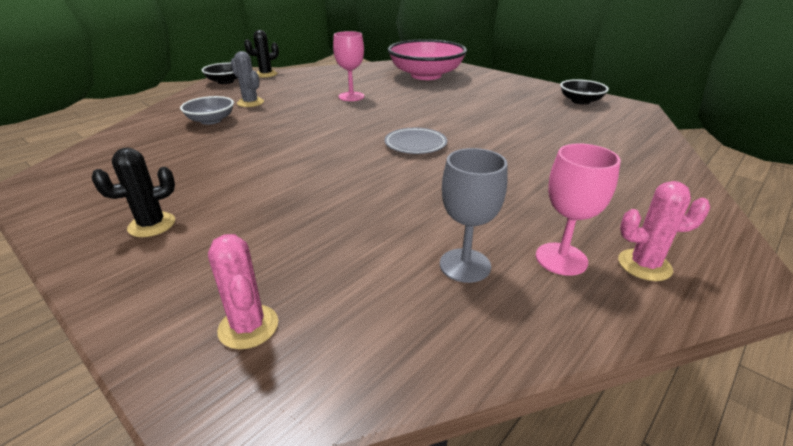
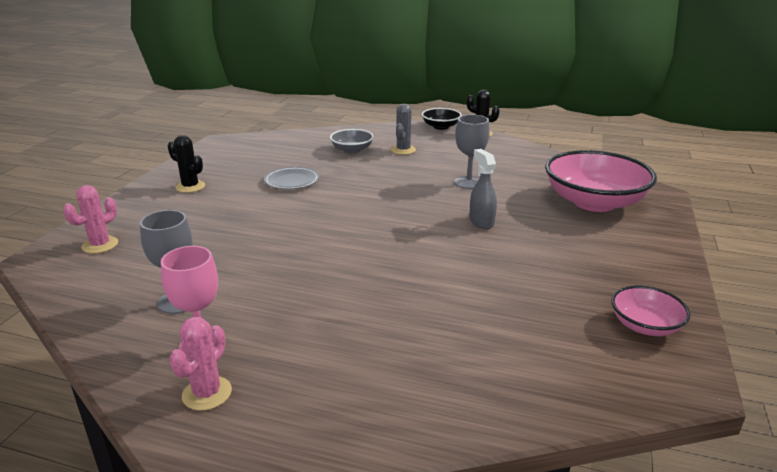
camera: 65 degrees right, 5 degrees down
pink goblet [333,31,364,101] -> grey goblet [454,115,490,189]
grey plate [385,128,447,154] -> grey plate moved to [264,167,319,190]
black bowl [560,79,609,105] -> pink bowl [611,286,690,336]
pink cactus [618,181,710,281] -> pink cactus turned 45 degrees clockwise [169,317,232,411]
none -> grey spray bottle [469,149,497,229]

